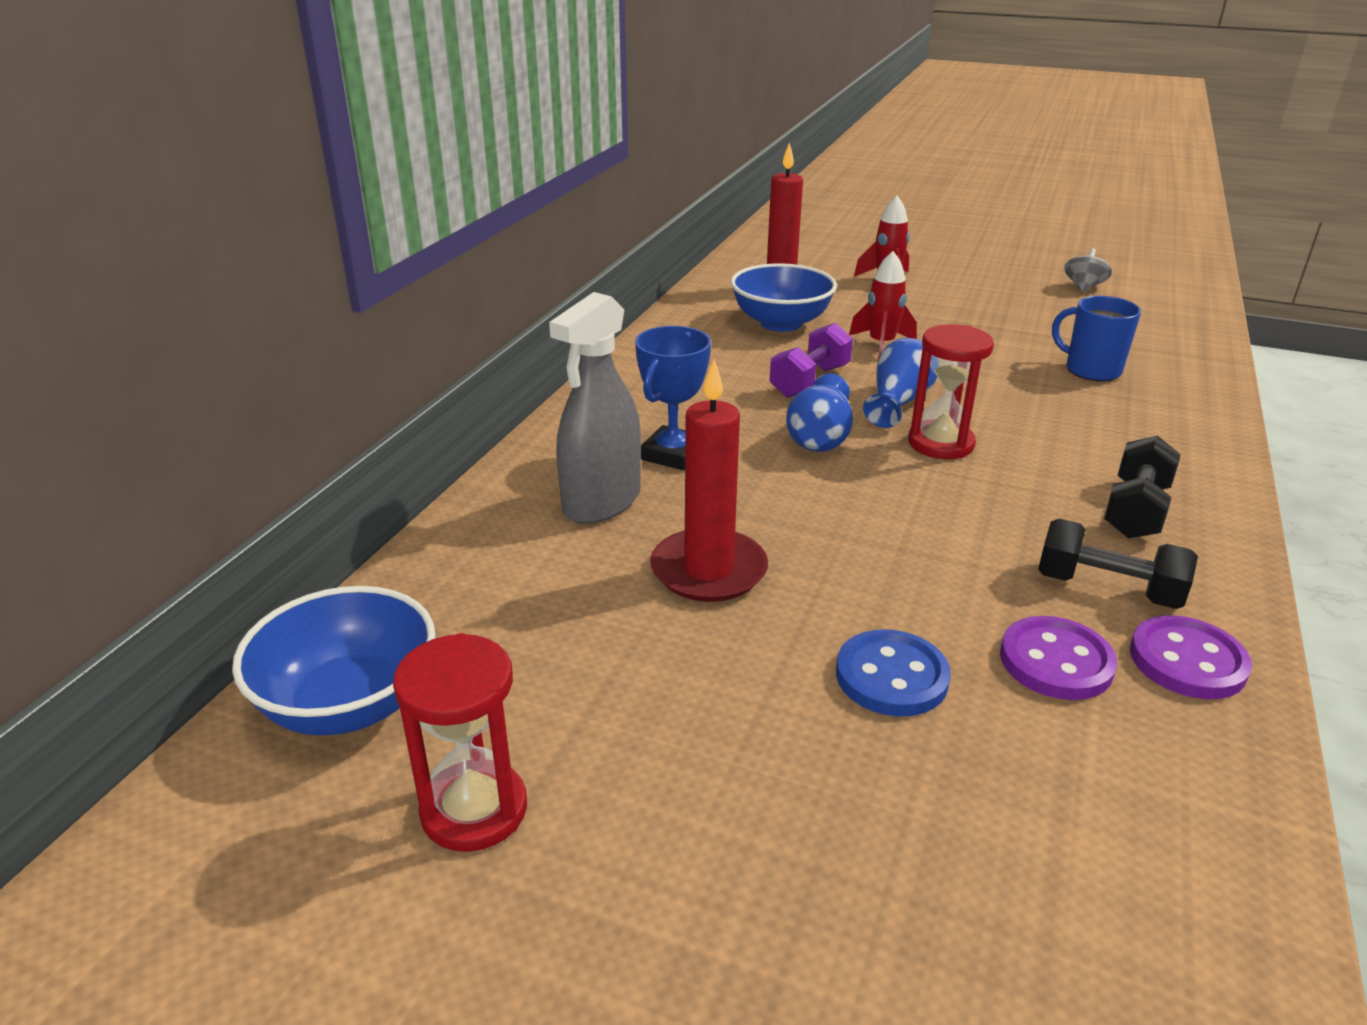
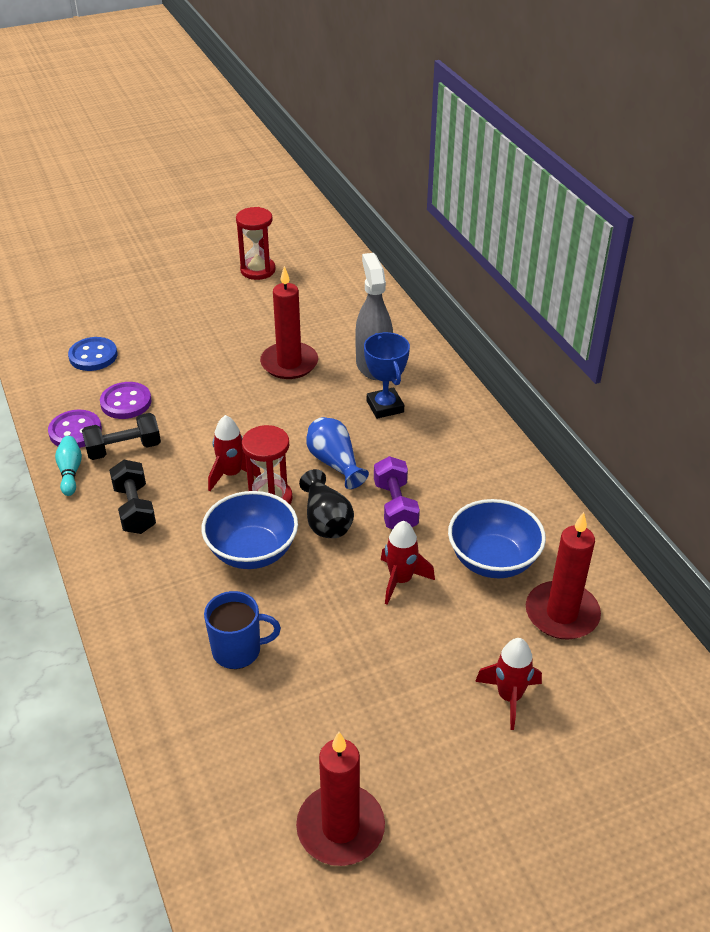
camera: 135 degrees right, 10 degrees up
blue bowl [232,586,435,736] -> blue bowl moved to [202,491,298,569]
blue button [836,629,951,717] -> blue button moved to [68,337,117,371]
blue vase [863,338,937,428] -> black vase [299,469,354,538]
grey spinning top [1064,248,1112,292] -> red candle [296,732,385,866]
none -> turquoise bowling pin [55,436,82,496]
none -> red rocket [208,415,261,491]

